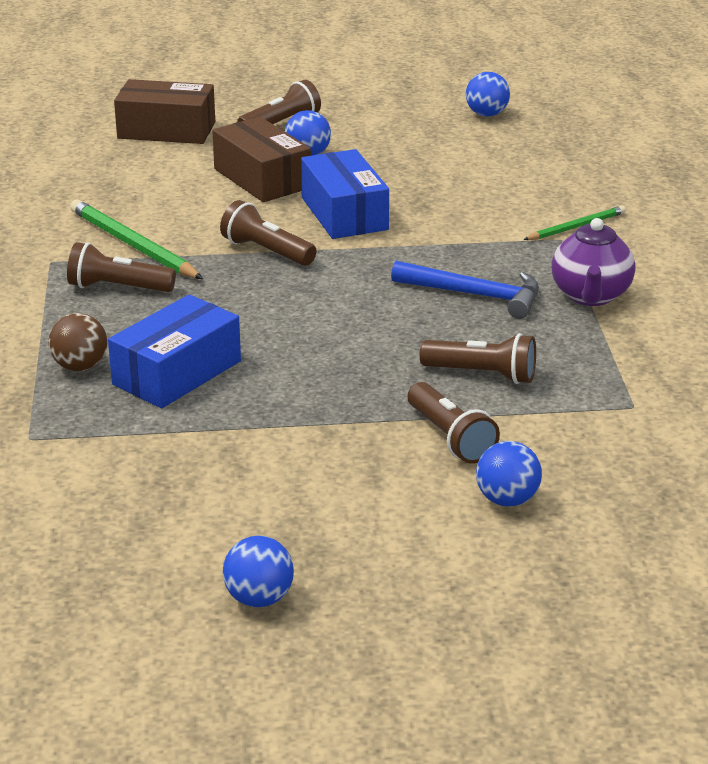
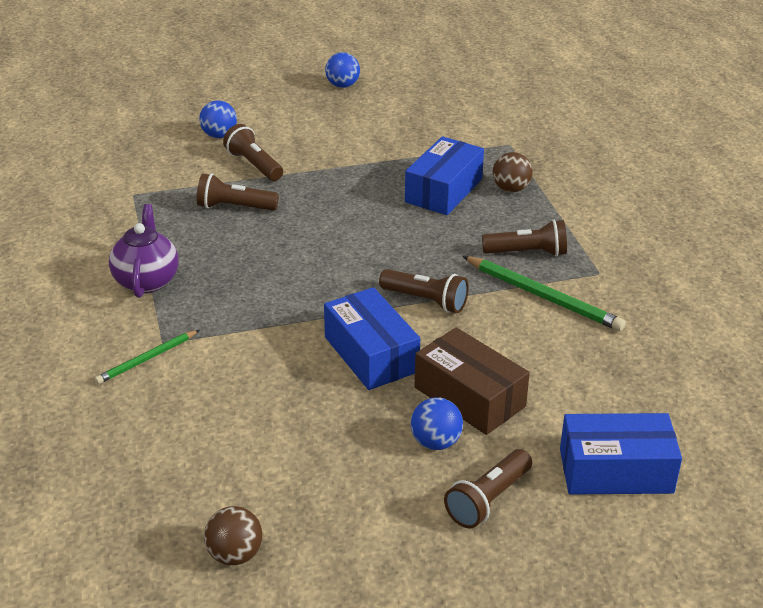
camera: 170 degrees right, 5 degrees up
brown box [114,79,215,144] -> blue box [560,413,682,495]
blue hammer [391,261,539,319] -> none
blue ball [466,72,510,117] -> brown ball [204,506,262,565]

